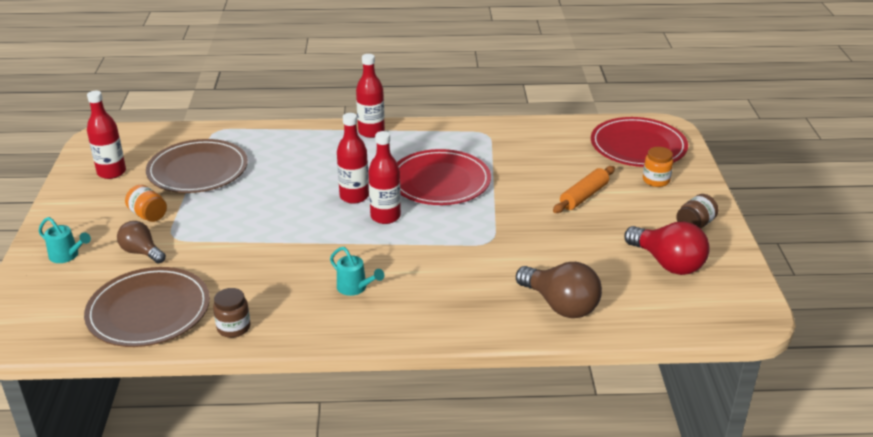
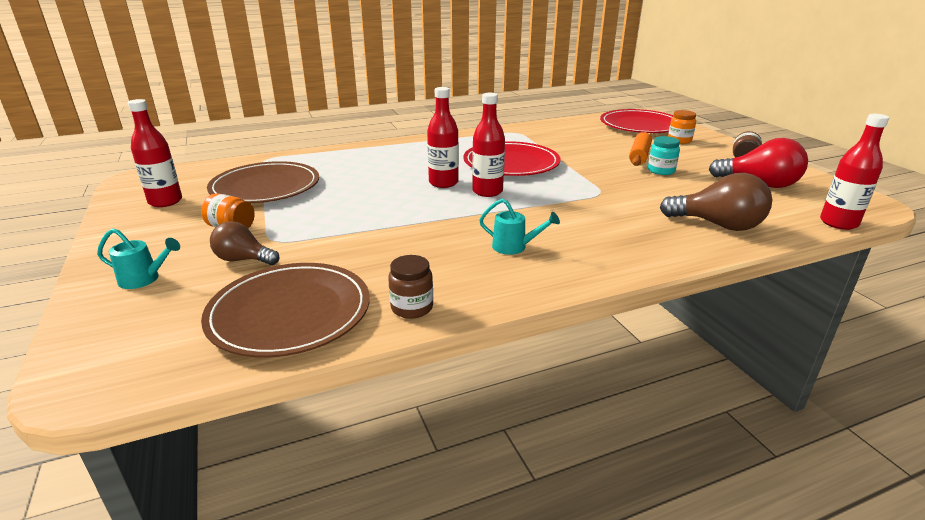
camera: 20 degrees left, 5 degrees down
red bottle [356,54,385,138] -> red bottle moved to [820,114,889,230]
none -> turquoise jar [648,136,680,175]

